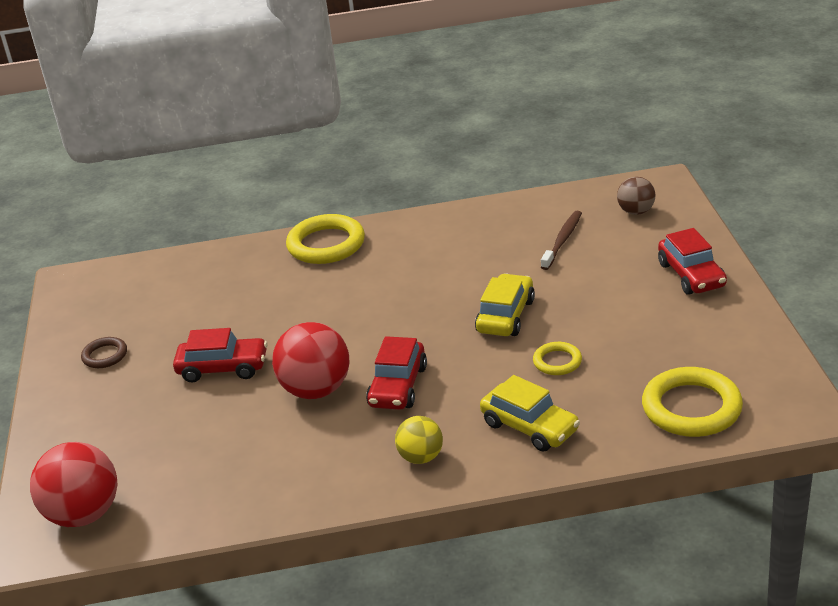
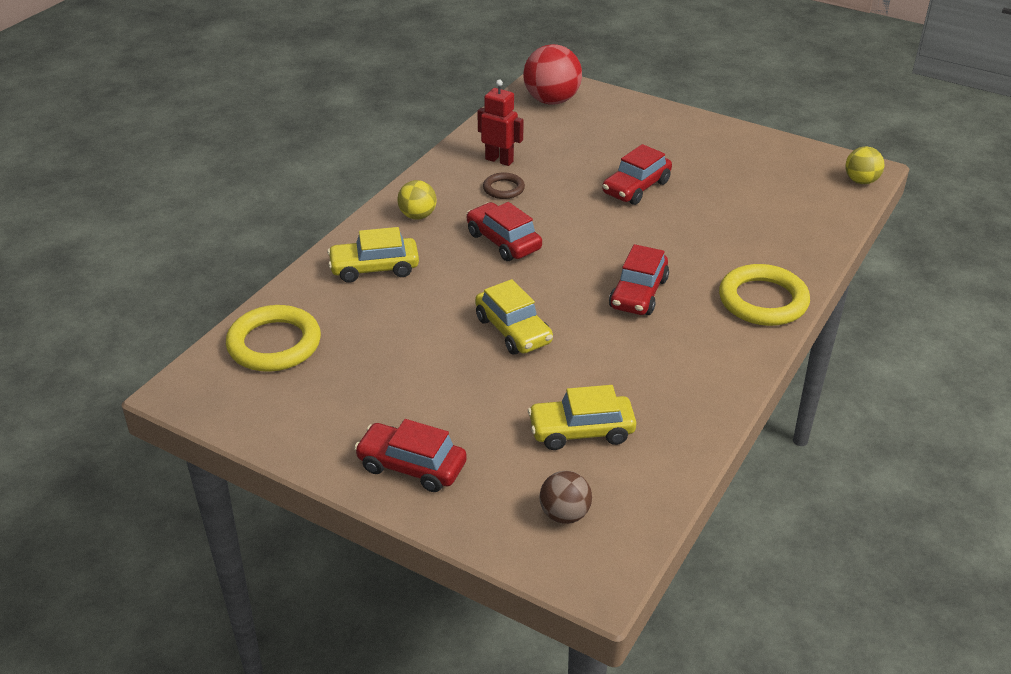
camera: 125 degrees right, 5 degrees up
brown ring [81,337,127,368] -> brown ring moved to [483,172,525,199]
red ball [272,322,349,399] -> none
yellow ring [533,342,582,375] -> none
brown toothbrush [541,211,582,270] -> yellow car [528,385,636,450]
none -> red robot [477,79,524,166]
none -> red car [609,244,669,315]
none -> yellow ball [845,147,884,184]

